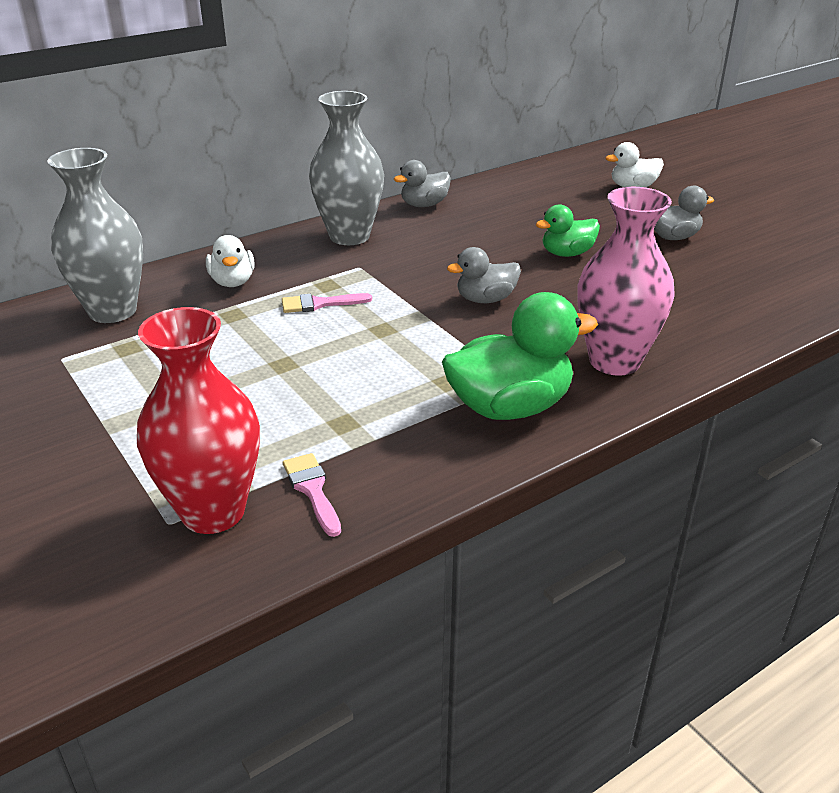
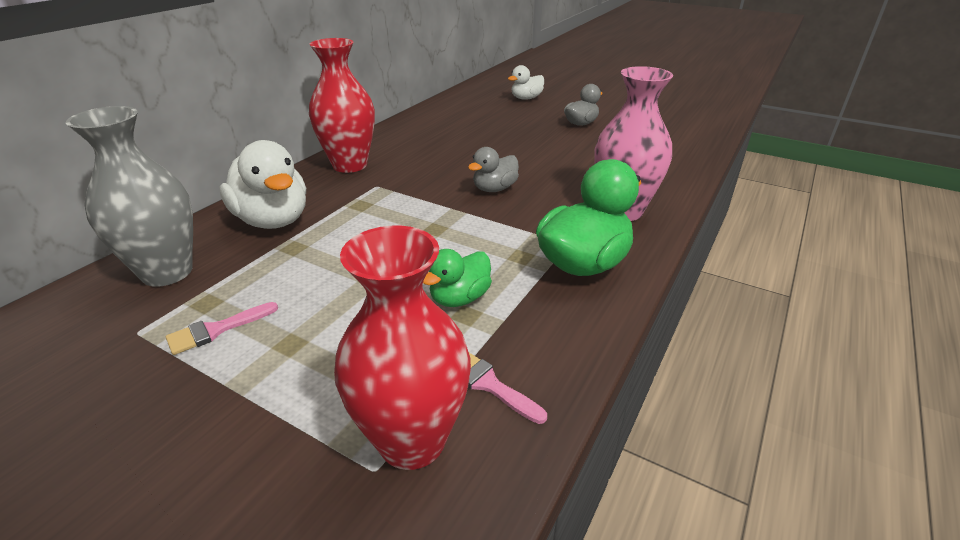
camera: 25 degrees left, 0 degrees up
white duck [206,235,254,287] -> white duck [219,140,306,229], size x1.73
pink brush [282,293,372,313] -> pink brush moved to [166,302,278,355]
grey vase [309,91,384,245] -> red vase [309,38,375,173]
grey duck [394,160,451,207] -> none
green duck [536,204,600,257] -> green duck moved to [423,249,492,307]

